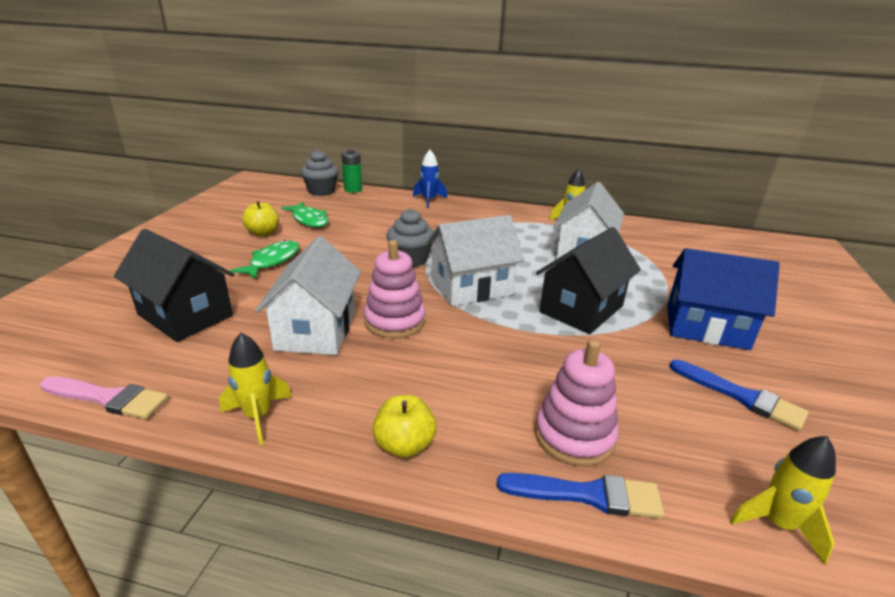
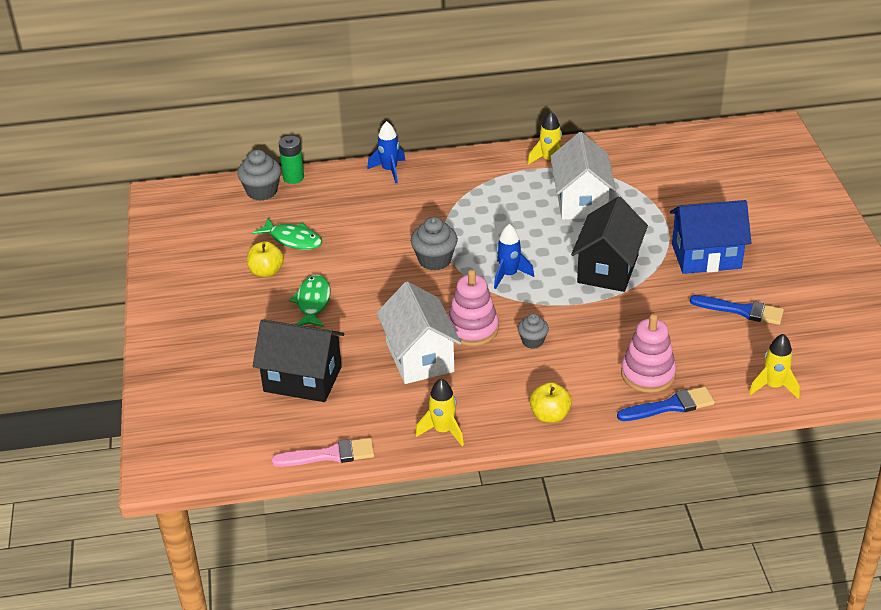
camera: 20 degrees left, 10 degrees up
white house [426,215,524,306] -> blue rocket [494,224,534,289]
none -> grey cupcake [518,313,549,349]

